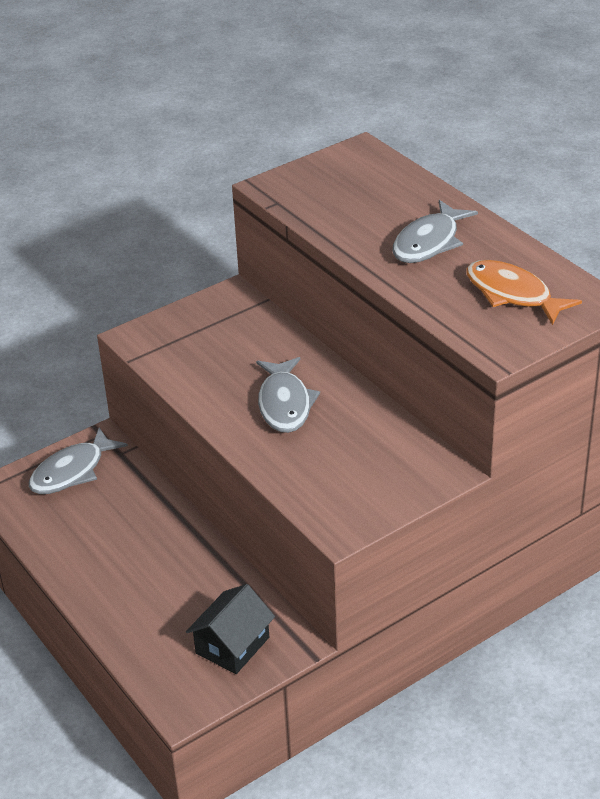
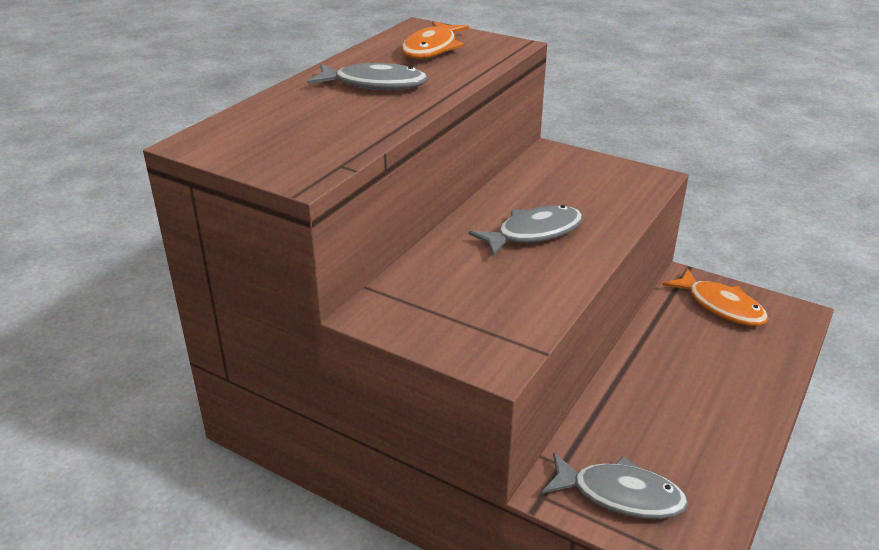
camera: 115 degrees left, 5 degrees down
black house [186,584,275,674] -> orange fish [663,268,769,326]

